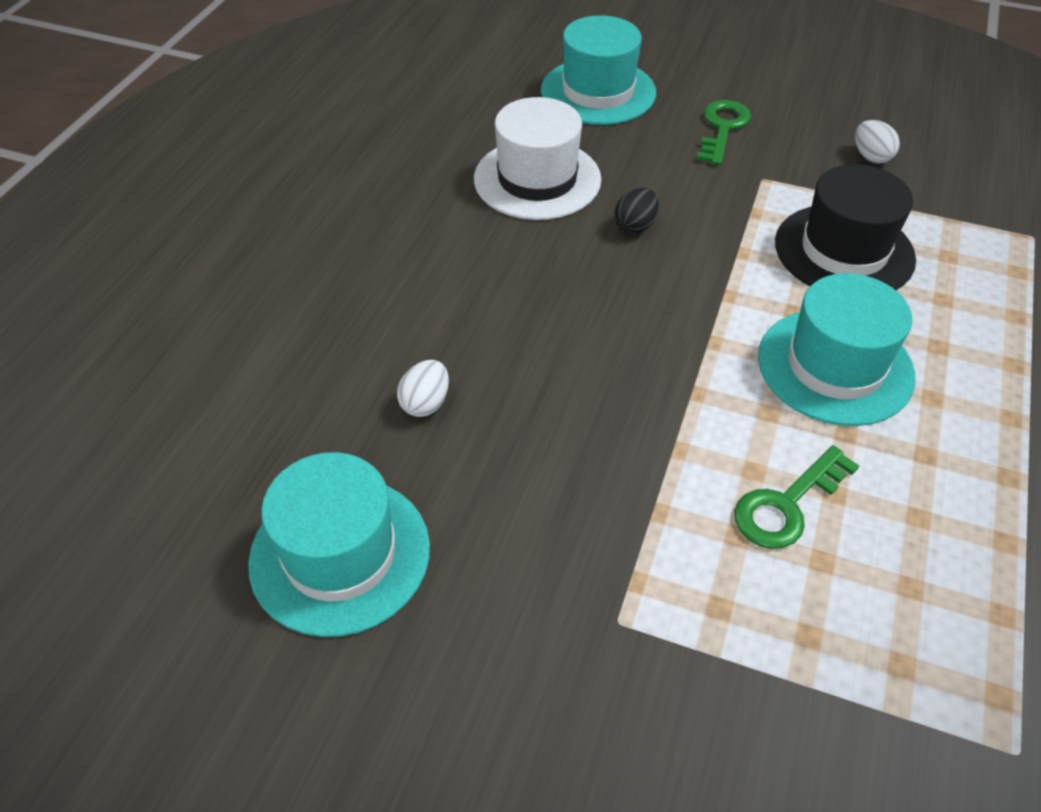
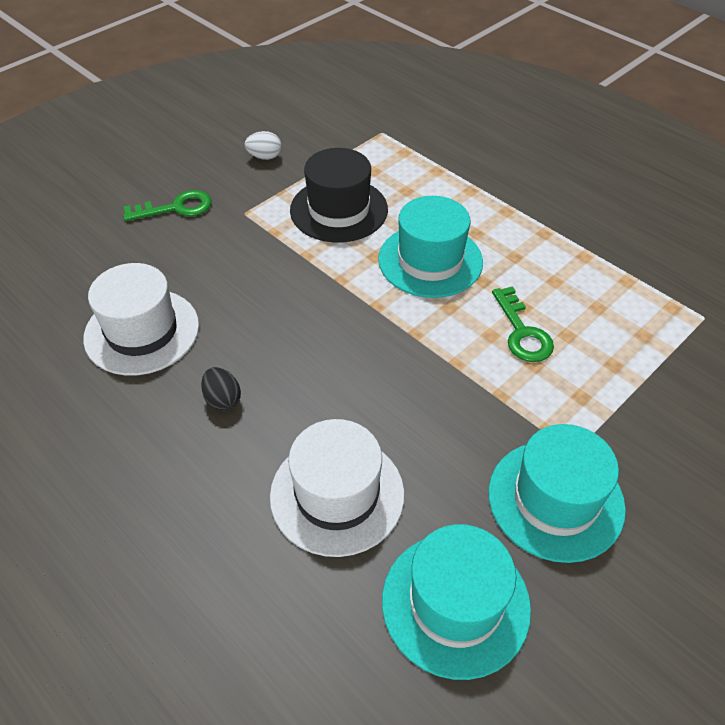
camera: 65 degrees left, 0 degrees up
white egg [397,360,449,417] -> white hat [270,419,404,557]
turquoise hat [541,15,656,125] -> turquoise hat moved to [488,424,626,563]
black egg [614,188,659,234] -> black egg moved to [201,367,241,411]
green key [697,100,751,165] -> green key turned 120 degrees clockwise [123,190,212,221]

